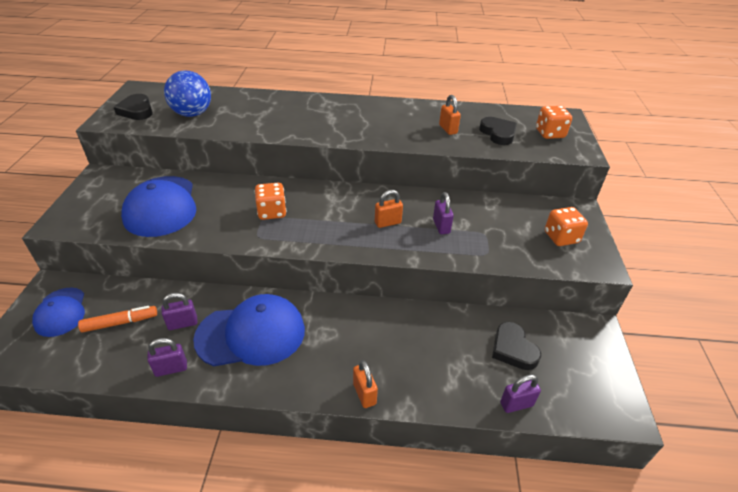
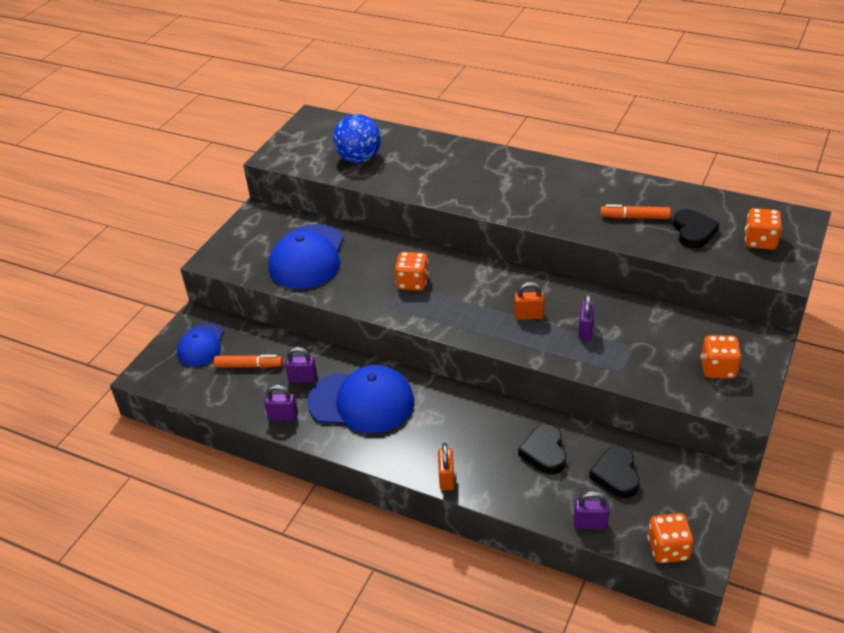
camera: 25 degrees right, 0 degrees up
black heart [114,94,153,120] -> black heart moved to [518,425,566,475]
orange padlock [439,95,461,135] -> orange marker [600,204,671,219]
none -> orange dice [647,513,694,563]

